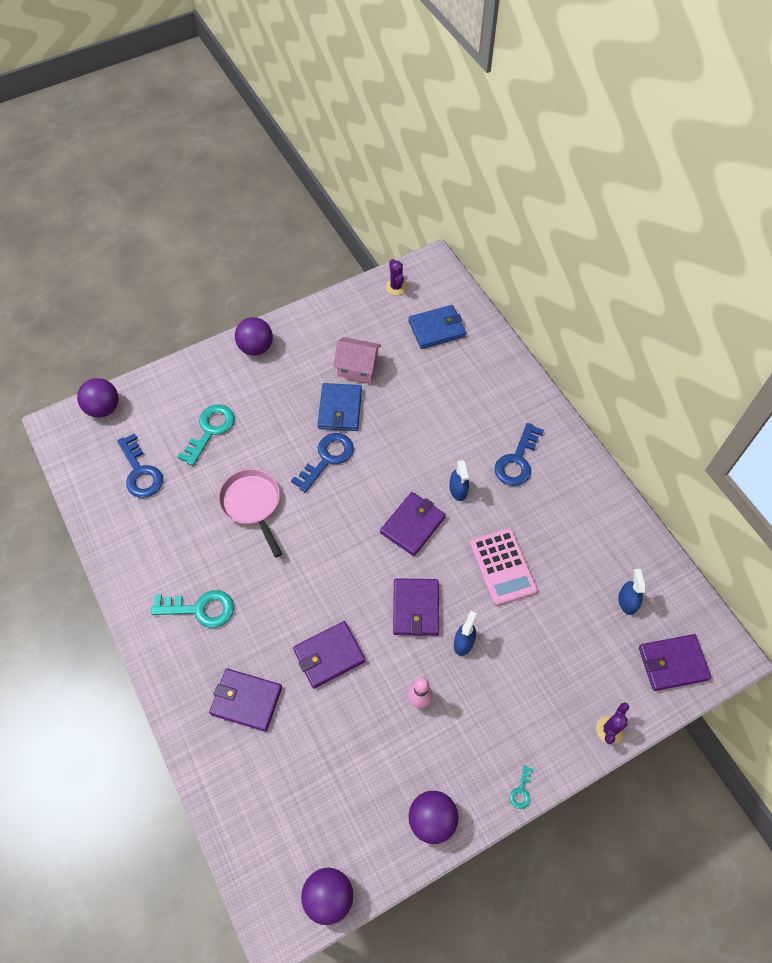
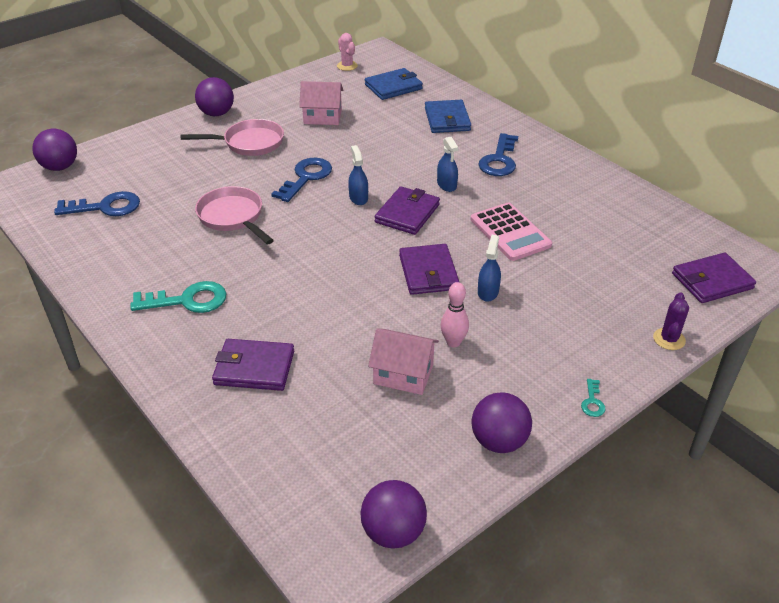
camera: 10 degrees left, 20 degrees down
blue key [117,433,163,498] -> blue key turned 60 degrees counterclockwise [54,191,140,216]
turquoise key [177,404,235,466] -> none
purple wallet [293,621,365,689] -> none
blue wallet [317,383,362,431] -> blue wallet moved to [425,100,471,133]
purple cactus [386,259,407,295] -> pink cactus [337,33,358,71]
blue spray bottle [618,569,646,615] -> blue spray bottle moved to [348,145,368,205]
none -> pink pan [181,119,284,156]
none -> pink house [368,328,439,395]

